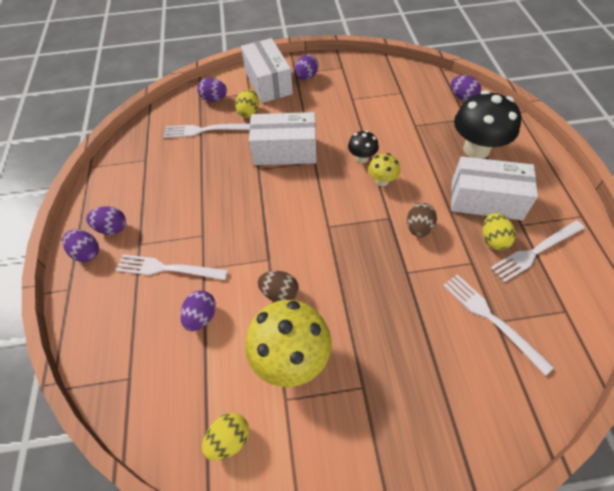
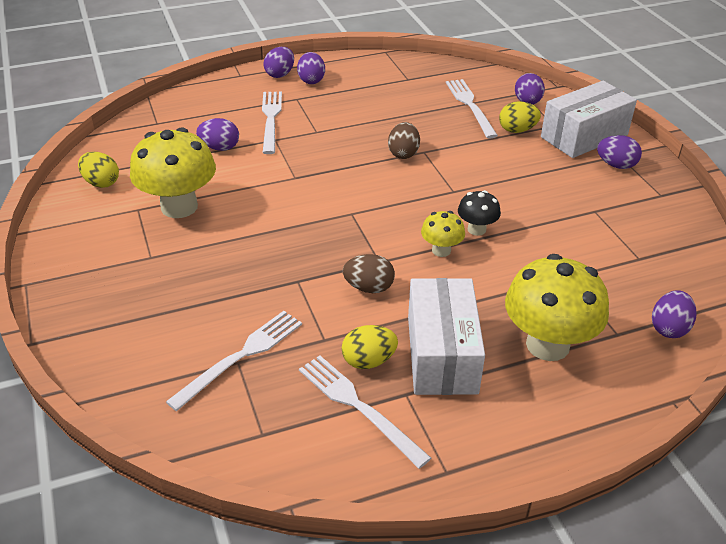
camera: 75 degrees right, 15 degrees down
white box [249,112,316,165] -> none
brown egg [258,271,299,302] -> brown egg moved to [388,122,420,159]
black mushroom [454,90,521,159] -> yellow mushroom [505,254,609,361]

